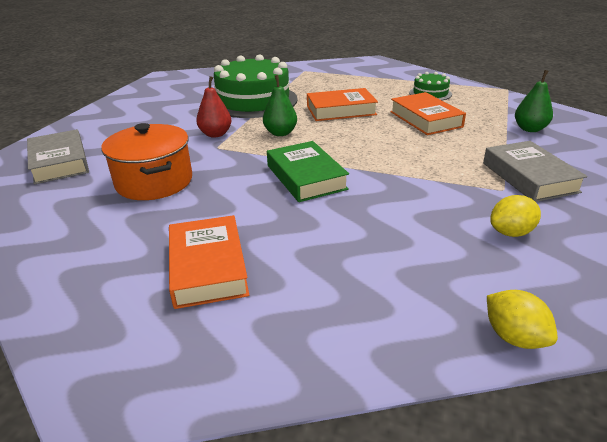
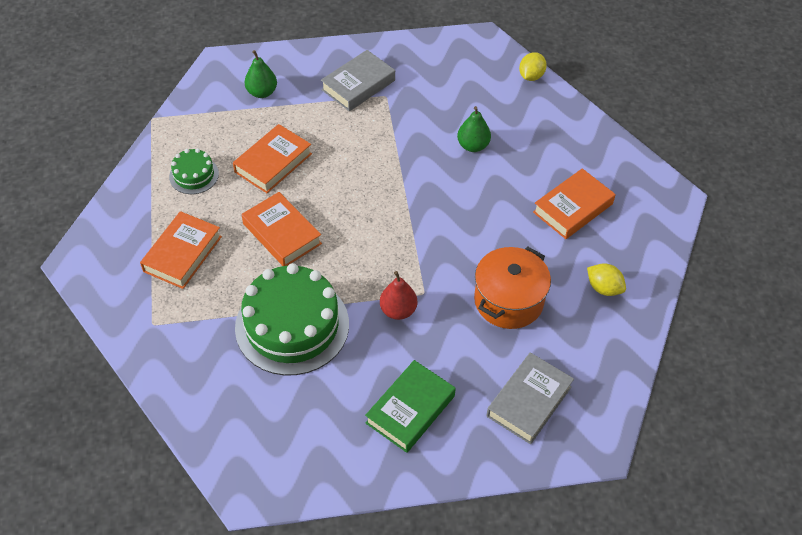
camera: 120 degrees left, 20 degrees up
green pear [263,75,297,136] -> green pear moved to [457,106,491,152]
green book [267,141,349,202] -> green book moved to [365,360,456,453]
yellow lemon [490,195,541,237] -> yellow lemon moved to [587,263,626,296]
none -> orange book [140,211,222,289]

